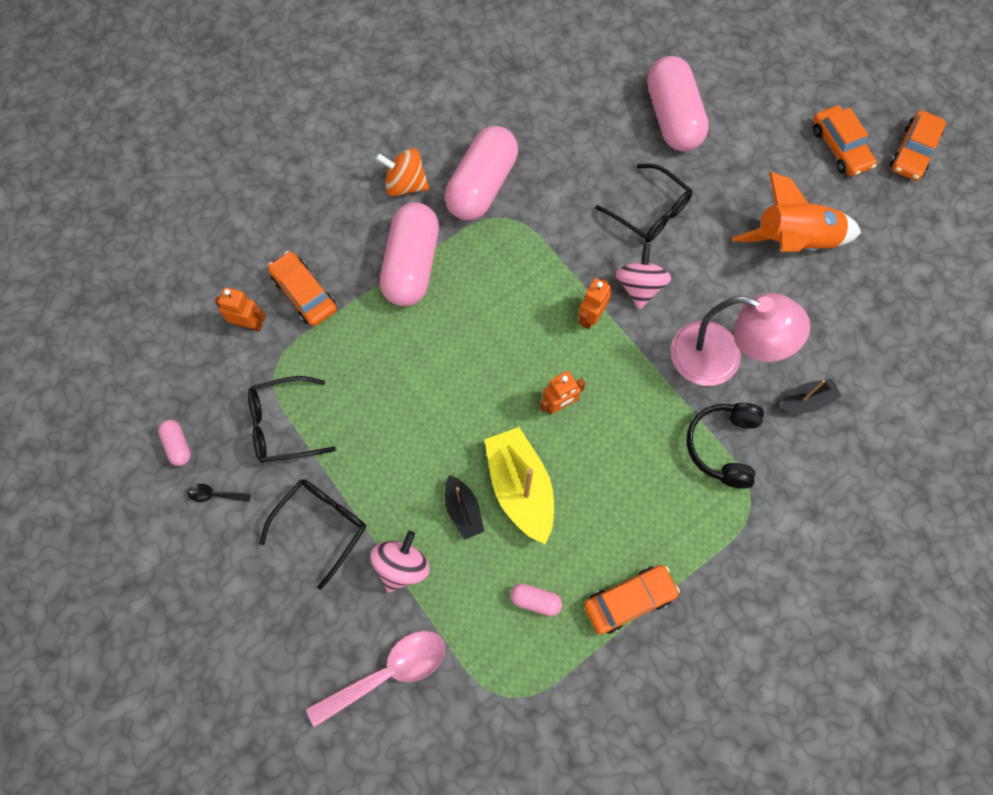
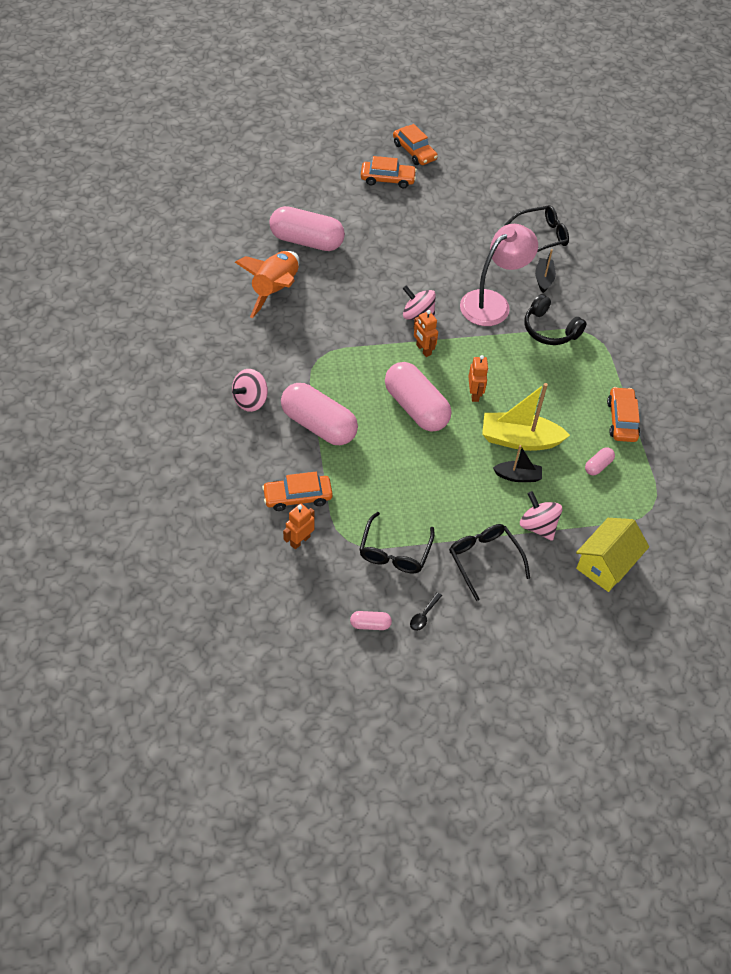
camera: 65 degrees left, 15 degrees down
pink spoon [306,631,445,727] -> yellow house [576,518,649,592]
orange spinning top [375,148,429,196] -> pink spinning top [232,369,268,412]
pink capsule [445,126,518,221] -> pink capsule moved to [385,362,451,431]
black glasses [595,164,693,243] -> black glasses moved to [505,205,569,252]
orange rocket [732,172,861,251] -> orange rocket moved to [235,251,299,318]

